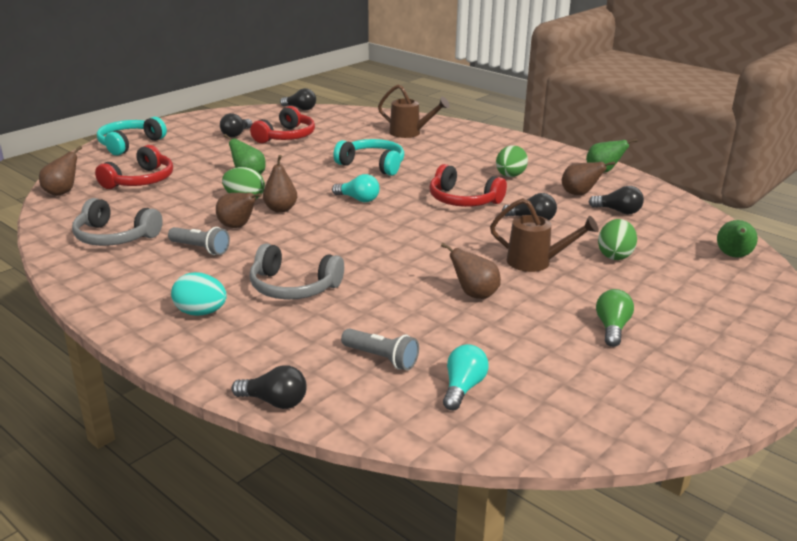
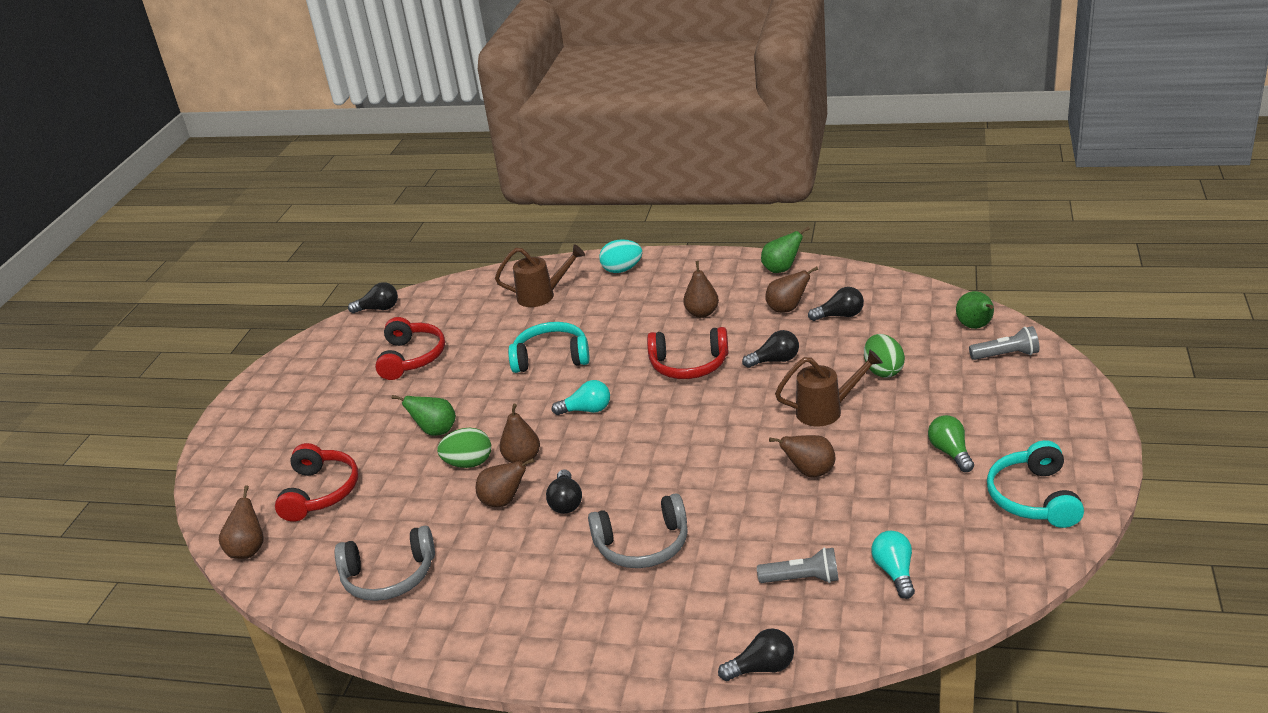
camera: 25 degrees left, 5 degrees up
turquoise headphones [97,117,167,156] -> turquoise headphones moved to [987,440,1084,528]
grey flashlight [168,227,230,255] -> grey flashlight moved to [969,326,1039,360]
turquoise egg [171,272,227,316] -> turquoise egg moved to [599,239,642,273]
black light bulb [220,113,253,137] -> black light bulb moved to [546,469,582,514]
green egg [496,146,528,177] -> brown pear [683,261,719,318]

